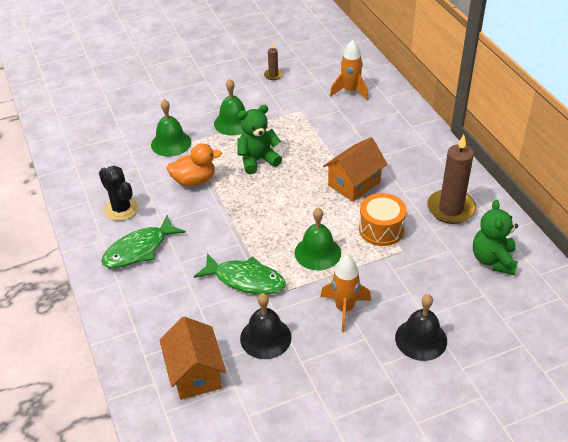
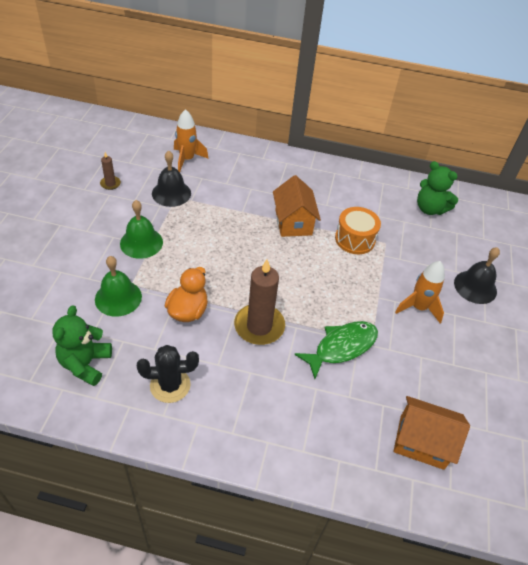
camera: 60 degrees left, 5 degrees up
green fish [101,215,186,268] -> none
green teddy bear [237,105,282,174] -> green teddy bear moved to [52,305,112,386]
black bell [240,293,291,359] -> black bell moved to [152,151,191,207]
green bell [295,208,341,271] -> none
brown candle [427,134,476,224] -> brown candle moved to [234,260,285,345]

